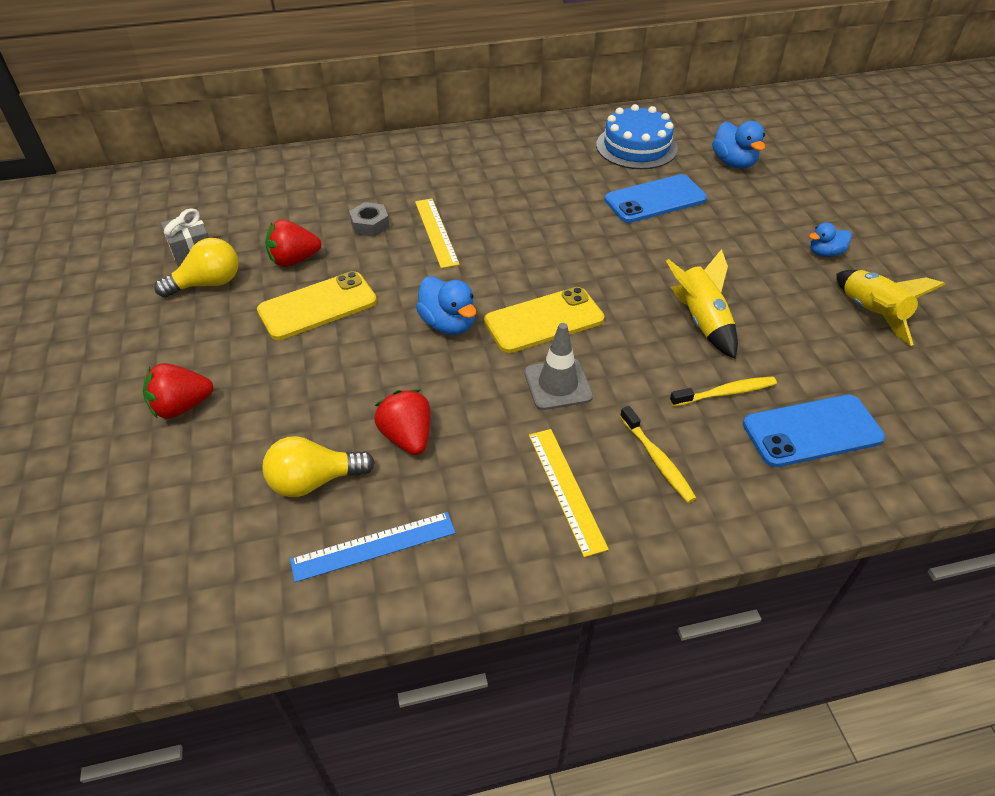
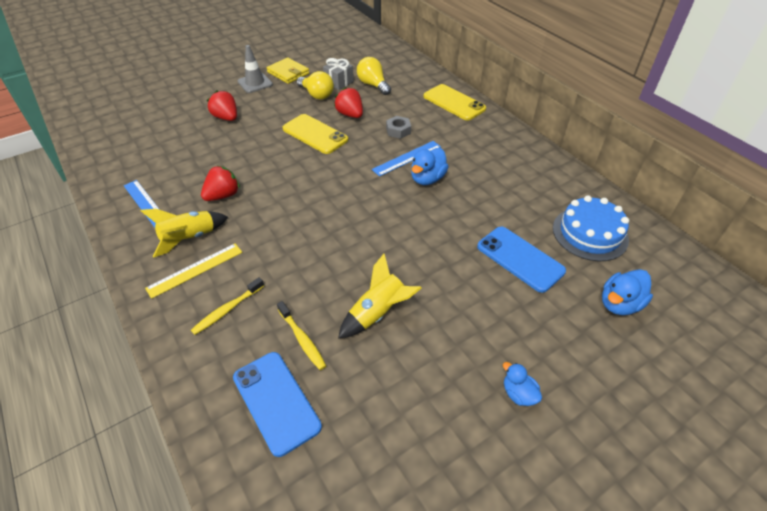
camera: 70 degrees right, 0 degrees up
yellow light bulb [262,436,375,497] -> yellow light bulb moved to [357,57,391,95]
yellow ruler [415,198,460,268] -> blue ruler [372,141,441,176]
blue duck [416,276,476,335] -> blue duck moved to [411,148,449,185]
yellow phone [484,287,604,353] -> yellow phone moved to [423,84,486,121]
grey traffic cone [524,323,593,410] -> grey traffic cone moved to [237,45,273,93]
yellow rocket [836,270,946,346] -> yellow rocket moved to [141,209,228,258]
none -> yellow wallet [267,58,309,84]

